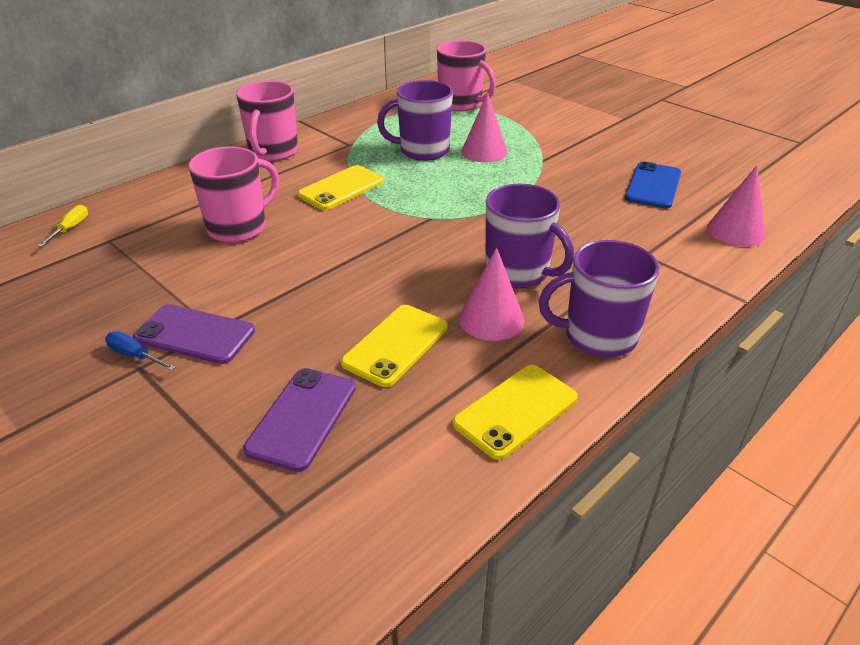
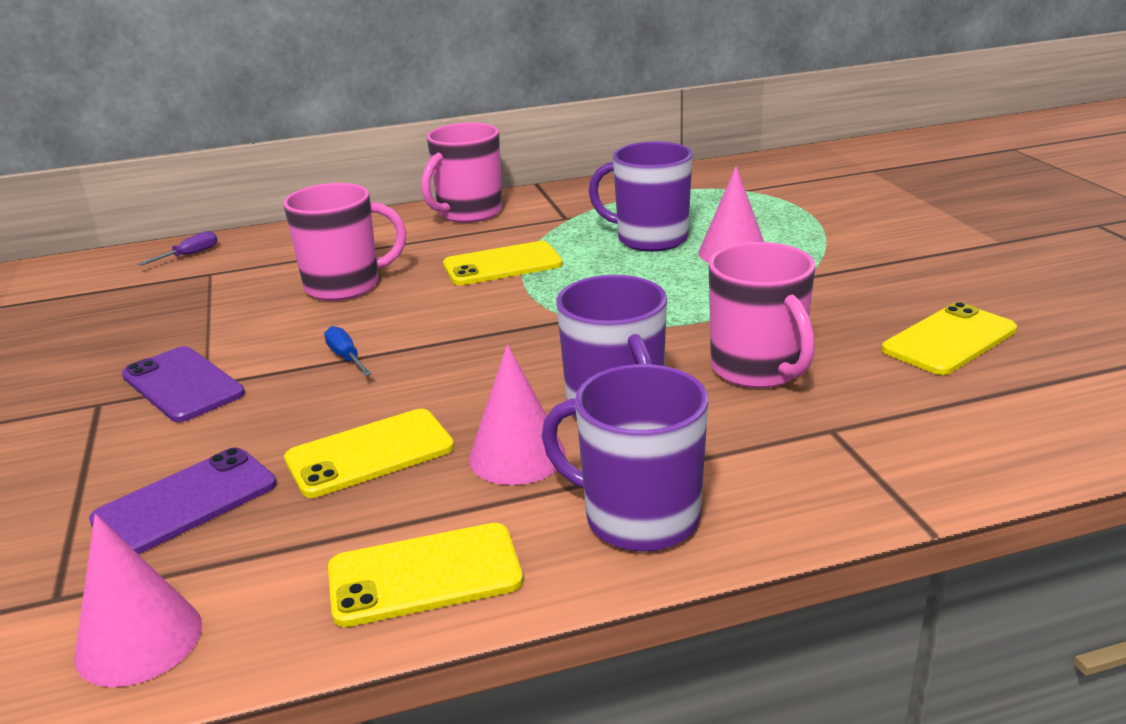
camera: 30 degrees right, 10 degrees down
yellow screwdriver [38,205,88,247] -> purple screwdriver [138,231,218,266]
blue screwdriver [105,331,176,371] -> blue screwdriver moved to [324,326,372,376]
pink mug [437,40,496,111] -> pink mug moved to [709,242,815,388]
blue phone [625,162,681,209] -> yellow phone [882,302,1017,375]
pink cone [707,165,765,247] -> pink cone moved to [74,514,202,687]

